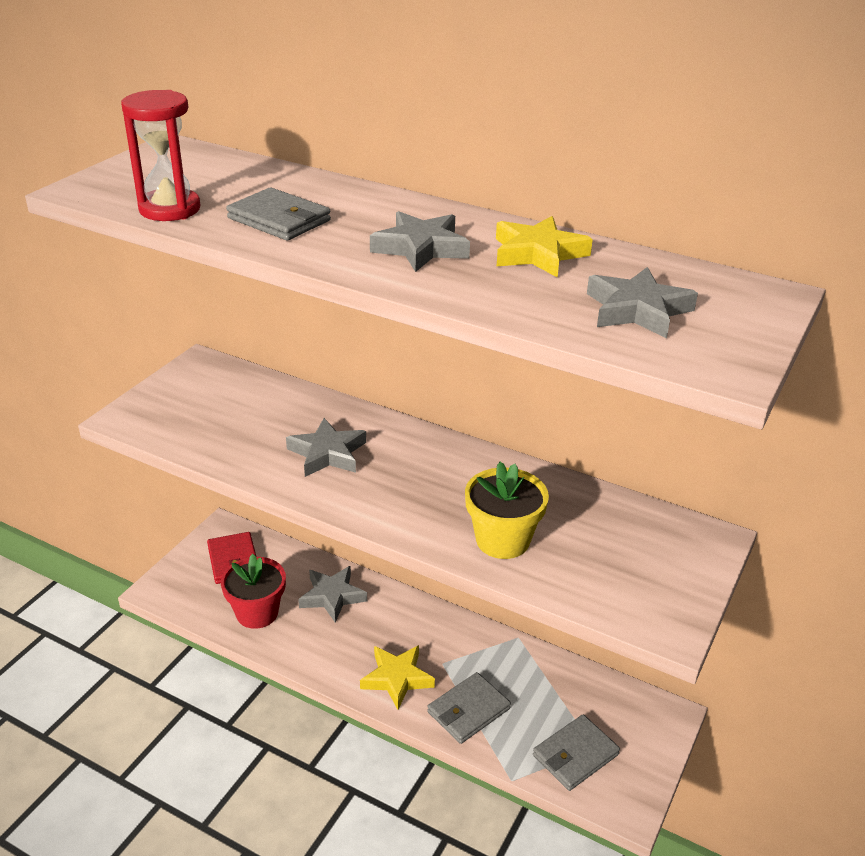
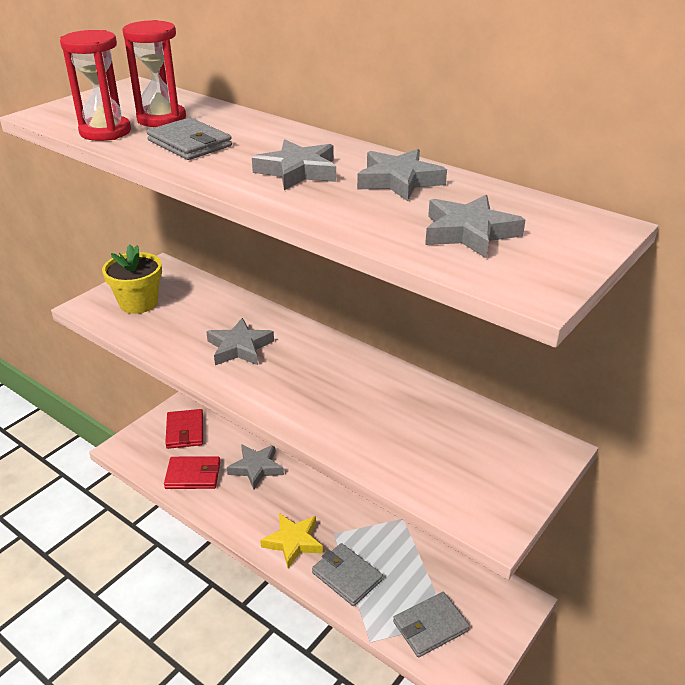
camera: 10 degrees right, 0 degrees up
red flower pot [221,554,286,629] -> red wallet [164,456,220,489]
grey wallet [427,672,511,744] -> grey wallet turned 75 degrees clockwise [312,543,383,606]
yellow flower pot [465,462,549,559] -> yellow flower pot moved to [102,244,162,314]
yellow star [496,216,593,278] -> grey star [357,149,447,201]
none -> red hourglass [122,20,186,127]

